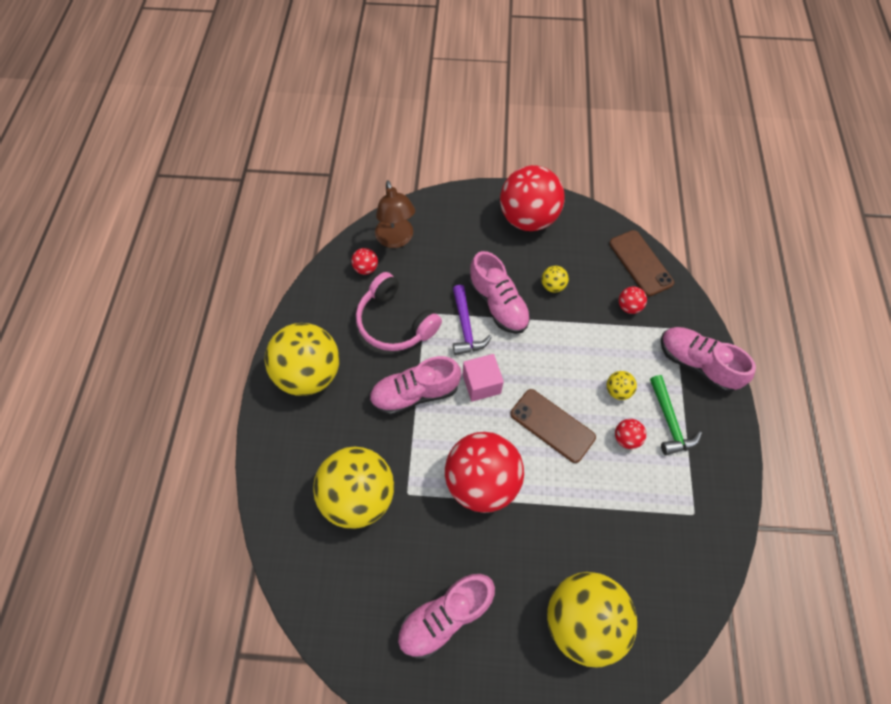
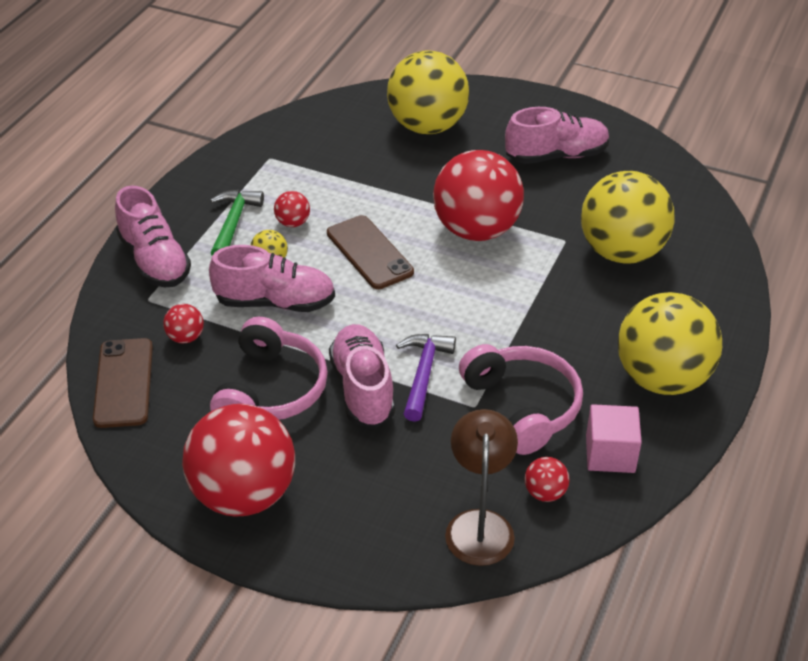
camera: 160 degrees left, 20 degrees down
pink shoe [369,356,461,415] -> pink shoe moved to [209,245,335,312]
pink cube [463,354,504,402] -> pink cube moved to [586,404,642,473]
yellow ball [541,266,569,293] -> pink headphones [210,317,328,420]

